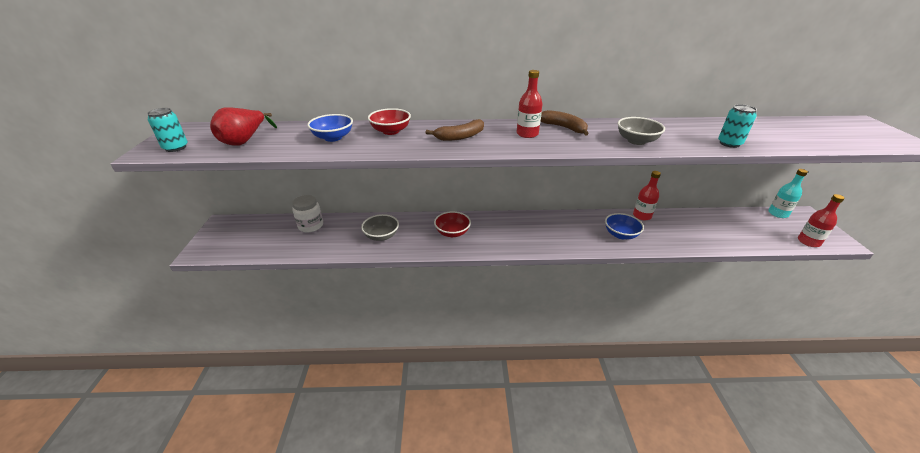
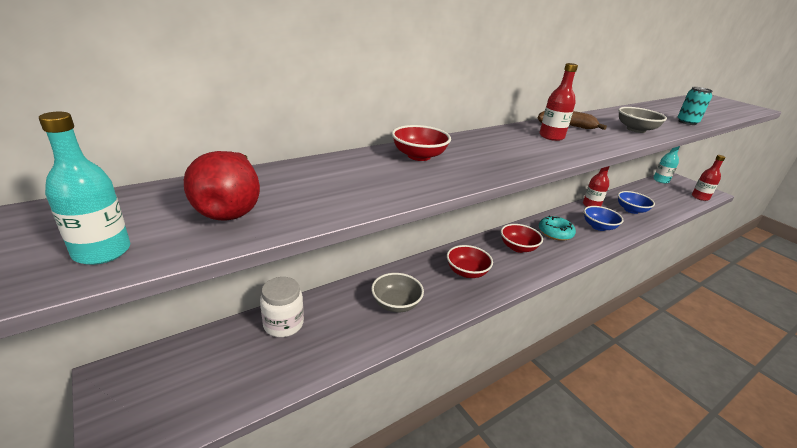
camera: 35 degrees left, 5 degrees down
turquoise can [147,108,188,152] -> turquoise bottle [39,112,130,265]
blue bowl [307,114,353,142] -> blue bowl moved to [618,191,655,214]
brown banana [426,119,484,141] -> none
none -> red bowl [501,224,543,253]
none -> turquoise donut [539,215,576,241]

